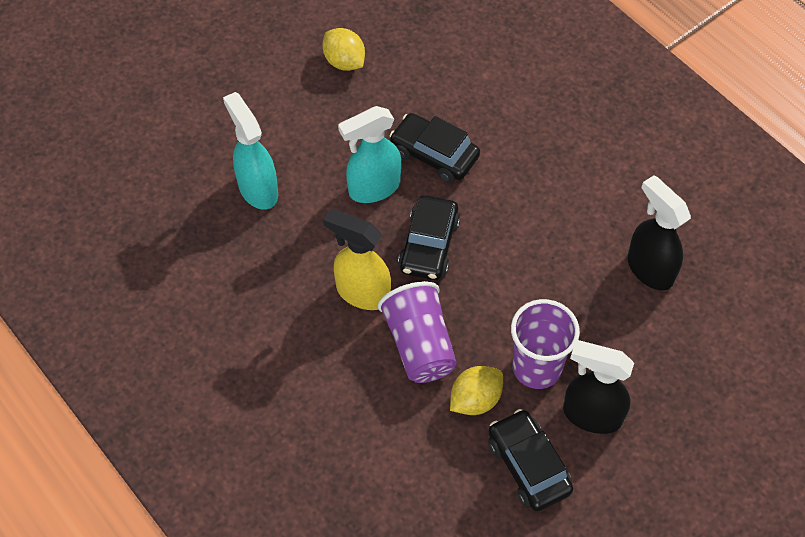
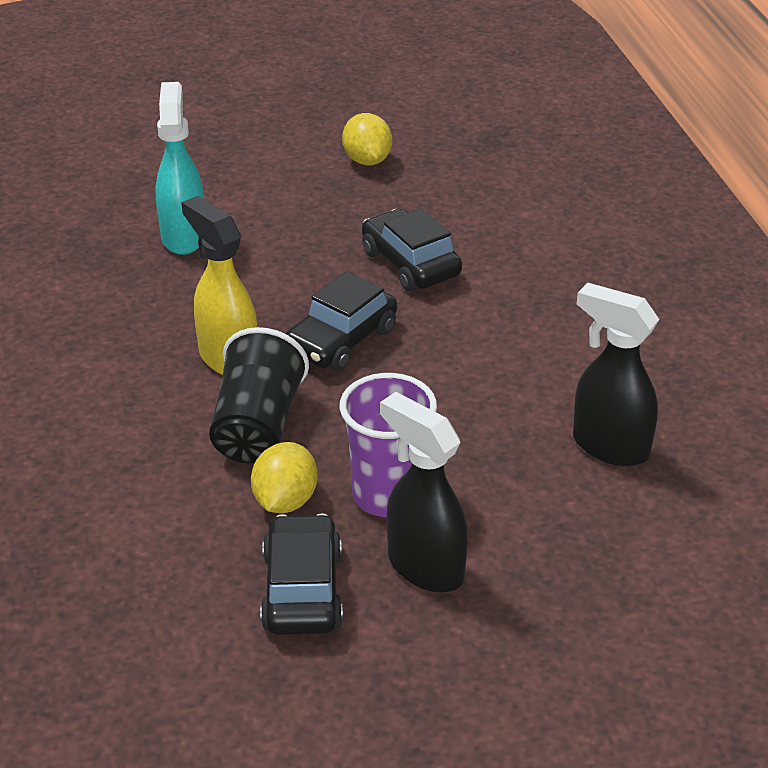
camera: 25 degrees right, 20 degrees down
turquoise spray bottle [338,106,401,203] -> none
purple cup [378,281,457,383] -> black cup [209,327,309,463]
yellow lemon [450,366,503,415] -> yellow lemon turned 60 degrees counterclockwise [251,442,317,513]
black spray bottle [628,175,691,290] -> black spray bottle turned 45 degrees counterclockwise [573,283,659,466]

